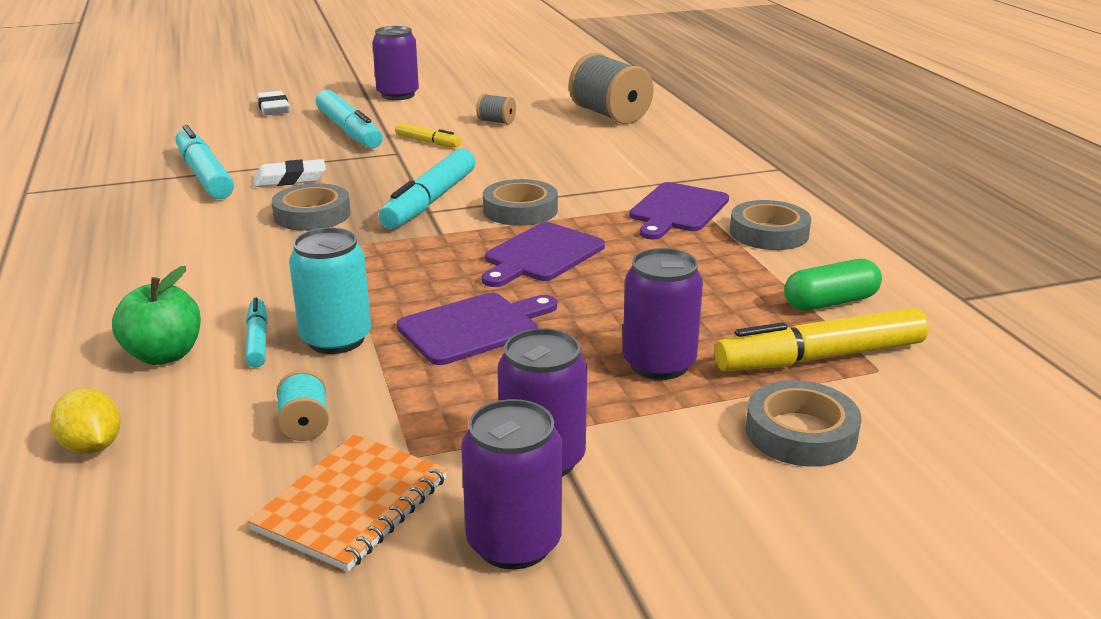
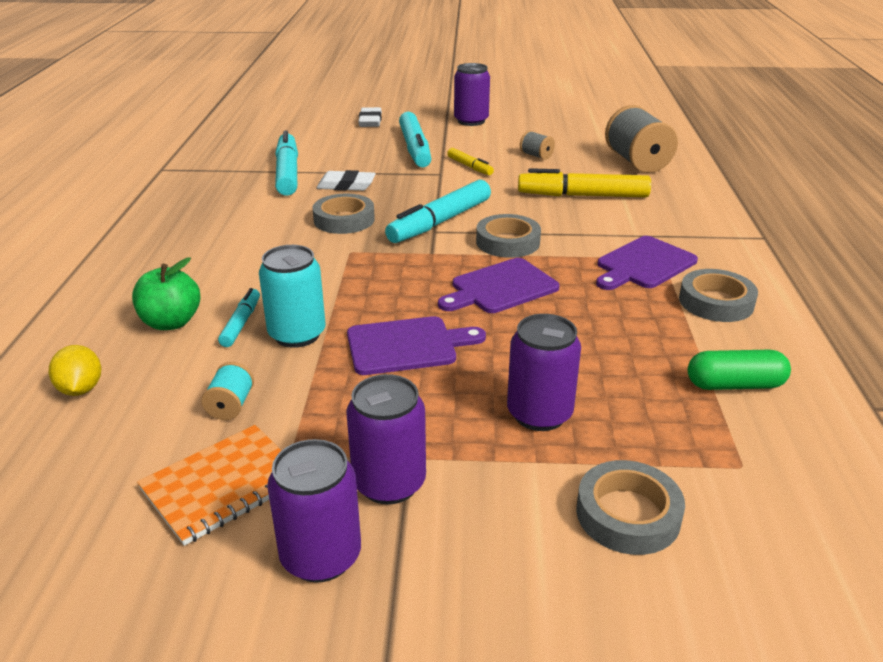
camera: 20 degrees right, 5 degrees up
yellow marker [715,307,929,371] -> yellow marker moved to [518,168,651,198]

